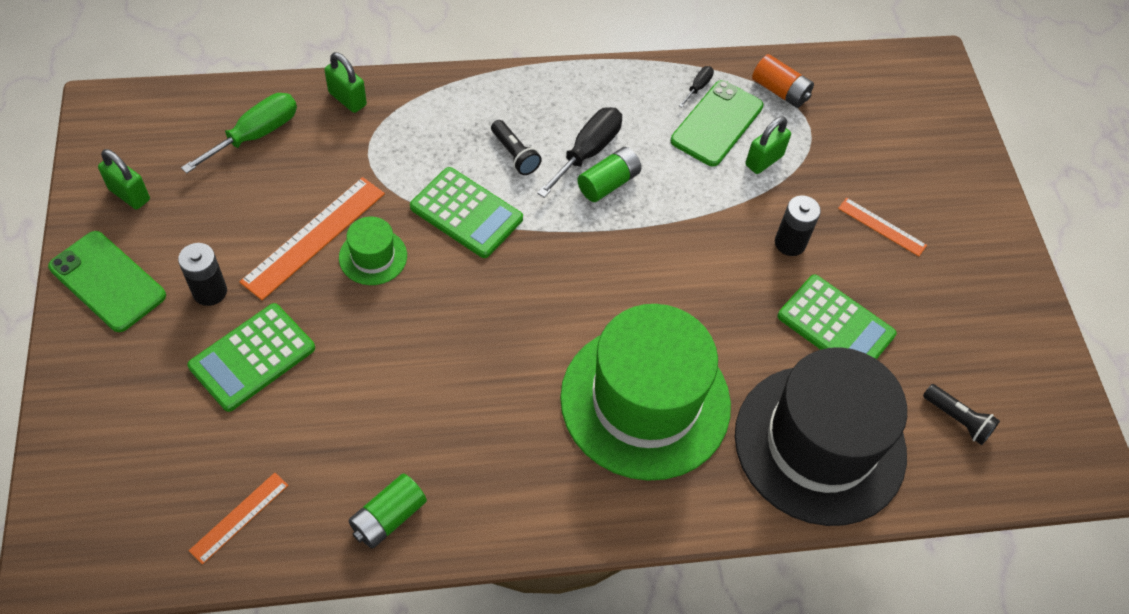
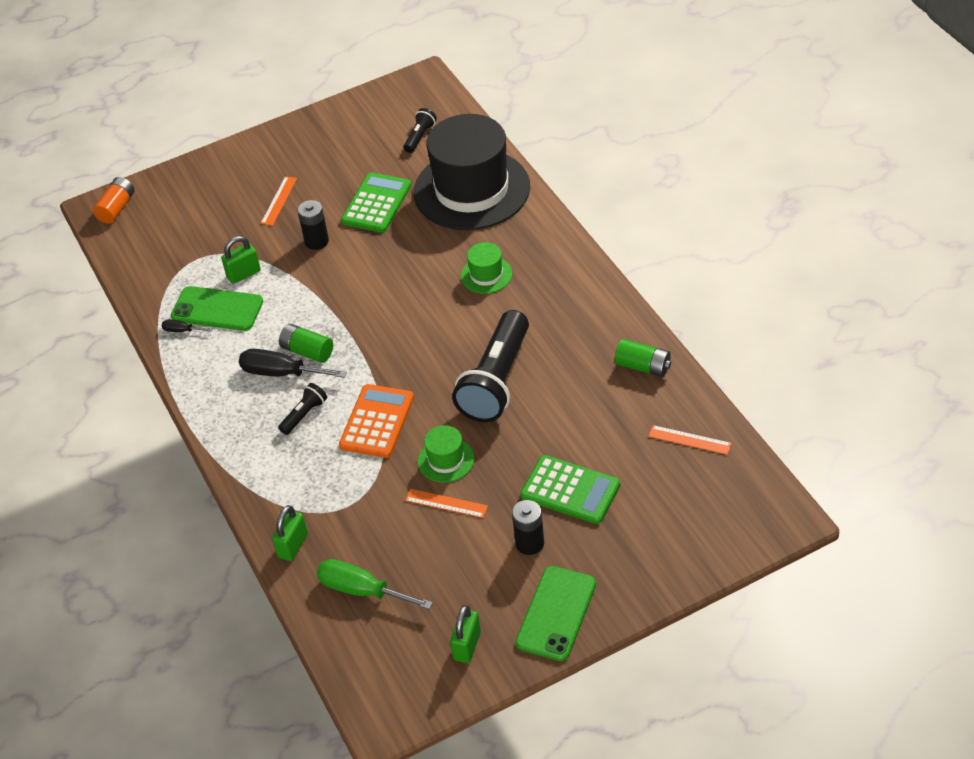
camera: 100 degrees left, 10 degrees down
orange ruler [239,177,385,300] -> orange ruler [405,489,488,518], size x0.57
green calculator [410,167,523,258] -> orange calculator [339,384,414,458]
green hat [560,304,731,481] -> green hat [461,242,512,294], size x0.42
green padlock [745,117,791,174] -> green padlock turned 60 degrees counterclockwise [221,236,261,284]
orange battery [752,54,814,108] -> orange battery moved to [93,177,135,224]
none -> black flashlight [452,310,529,422]

